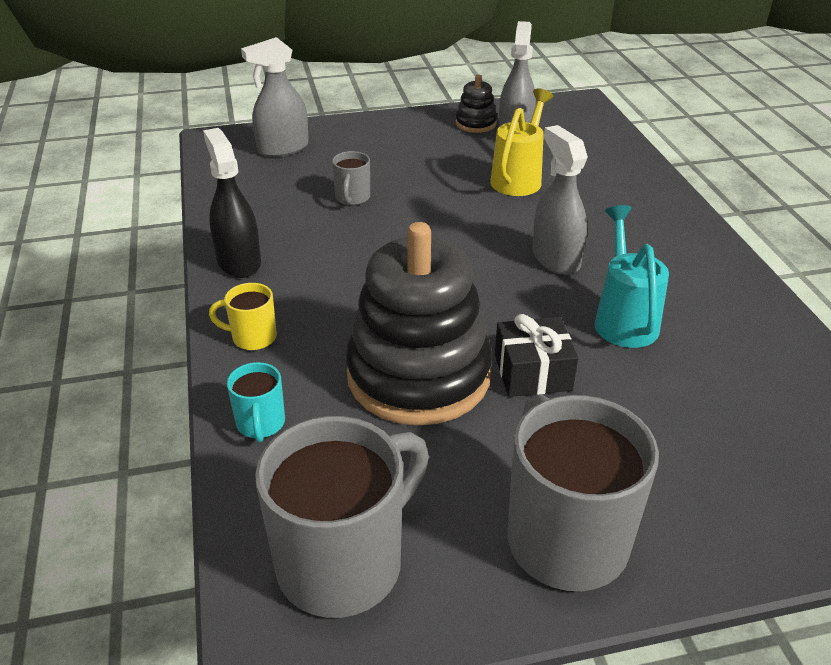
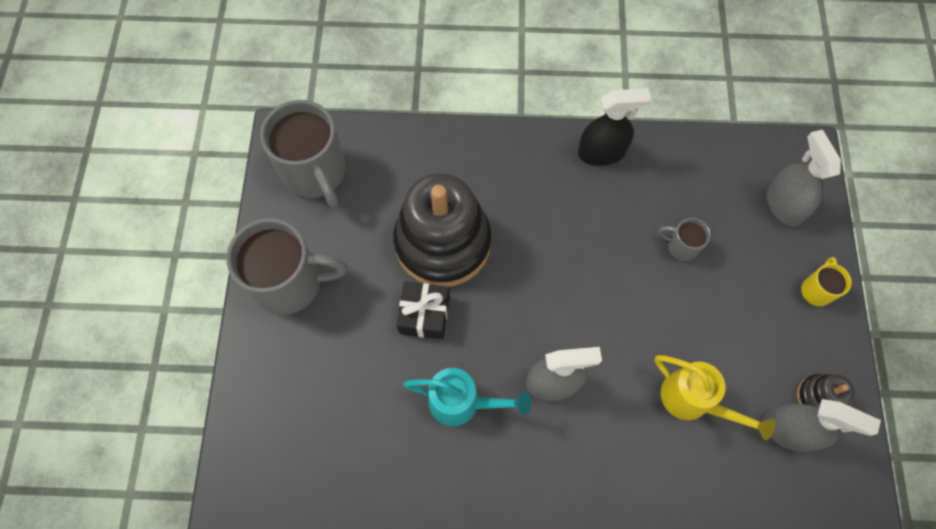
camera: 105 degrees right, 30 degrees up
yellow mug [209,283,277,350] -> yellow mug moved to [801,257,852,306]
turquoise mug [227,362,285,442] -> none

